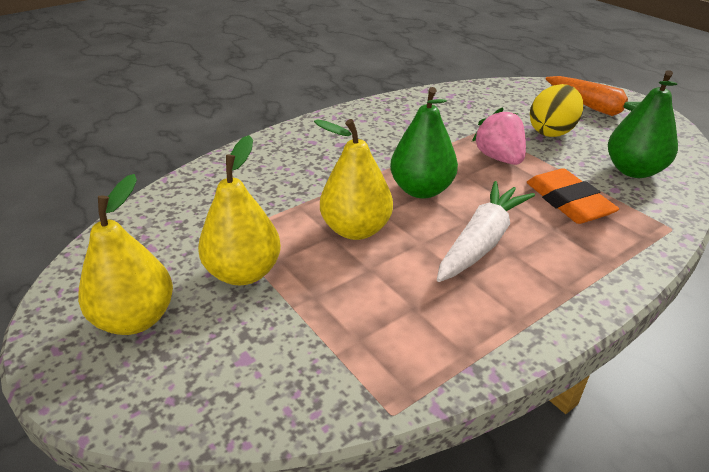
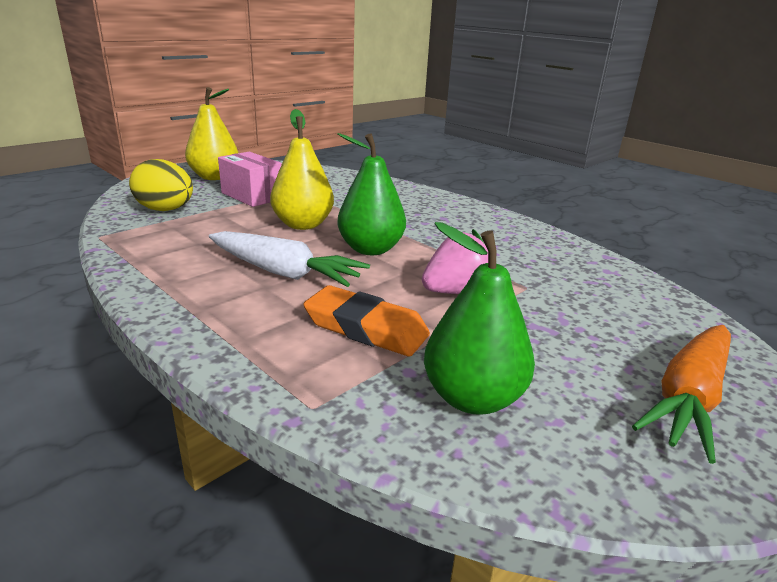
camera: 80 degrees right, 10 degrees down
yellow pear [198,135,281,285] -> pink box [218,152,282,207]
orange eraser [527,168,619,224] -> orange eraser turned 60 degrees clockwise [303,285,430,357]
yellow egg [530,84,583,137] -> yellow egg moved to [129,159,193,211]

